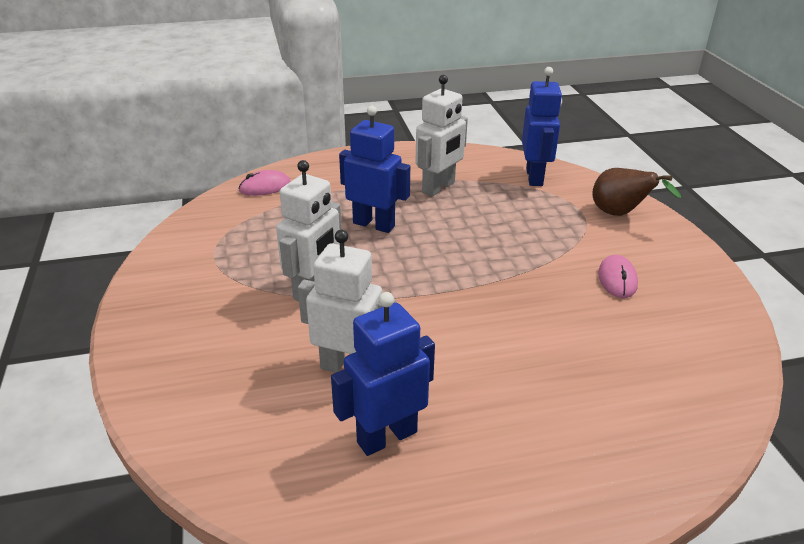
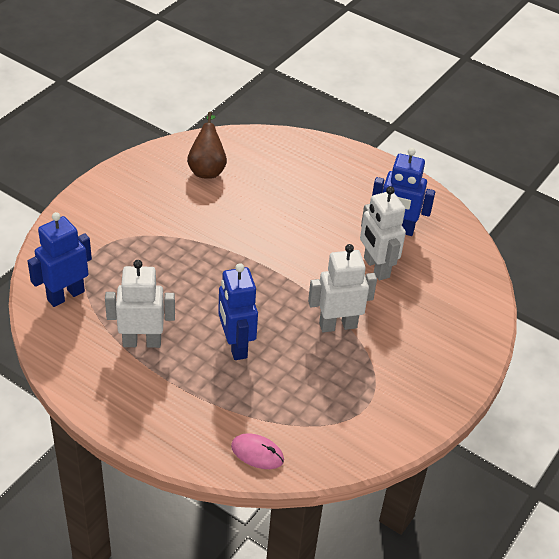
camera: 135 degrees left, 10 degrees up
brown pear [592,168,681,216] -> brown pear moved to [187,112,227,179]
pink mouse [598,255,638,298] -> none

